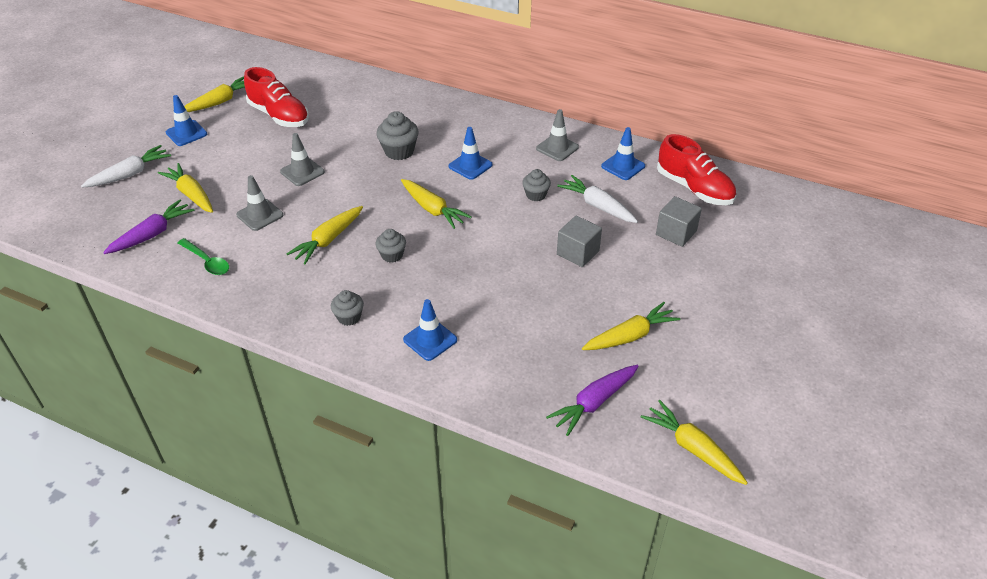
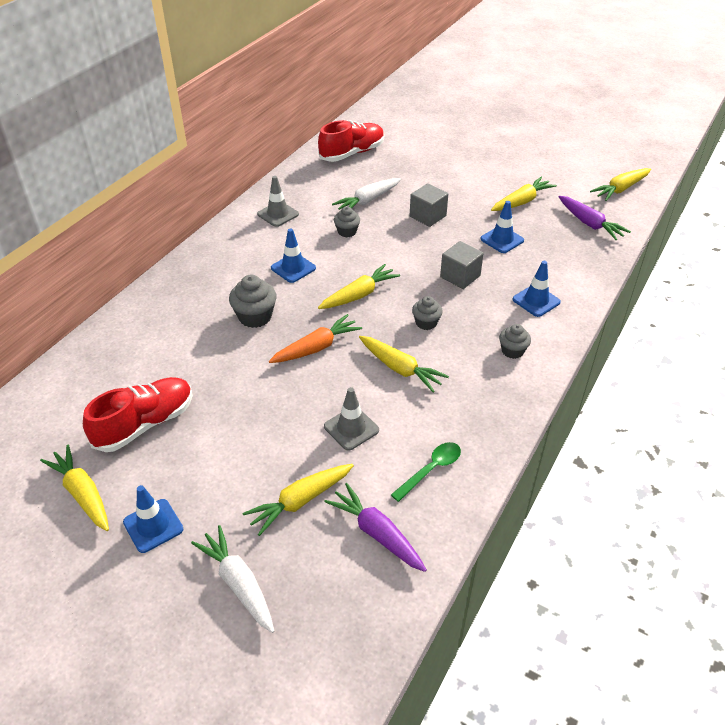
camera: 85 degrees left, 0 degrees up
grey traffic cone [280,133,325,186] -> none
yellow carrot [582,302,680,350] -> yellow carrot turned 75 degrees clockwise [491,177,557,211]
blue traffic cone [601,127,645,180] -> blue traffic cone moved to [480,201,524,253]
grey cube [656,196,702,247] -> grey cube moved to [440,241,484,289]
none -> orange carrot [269,314,362,363]

